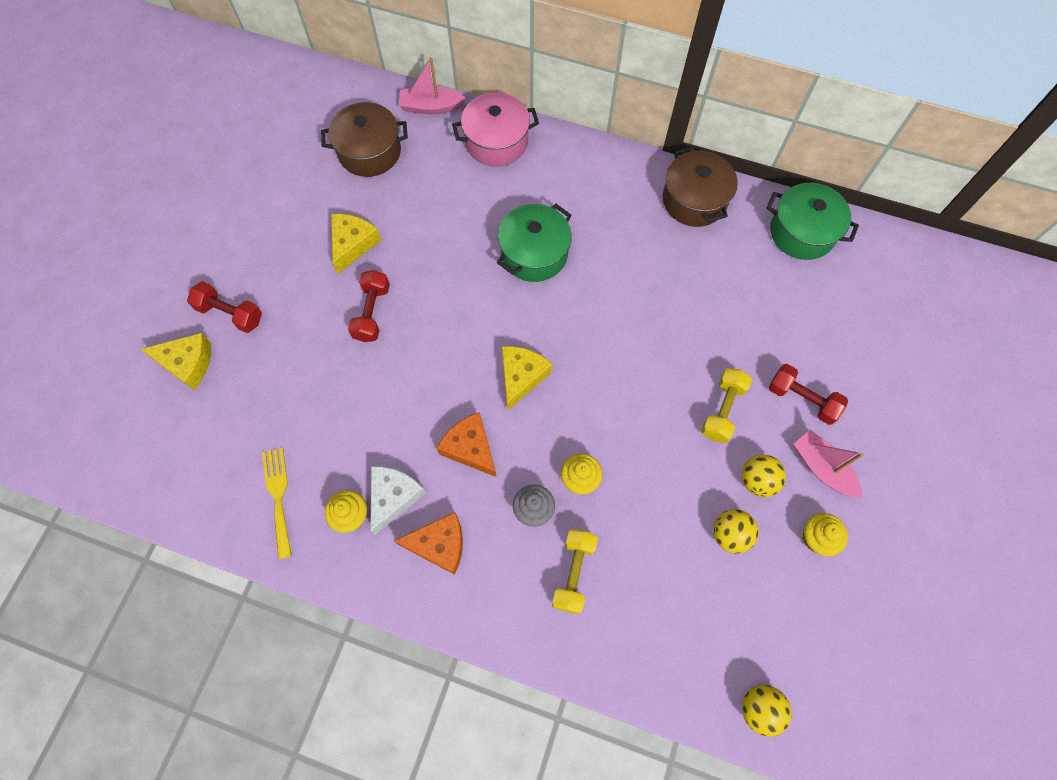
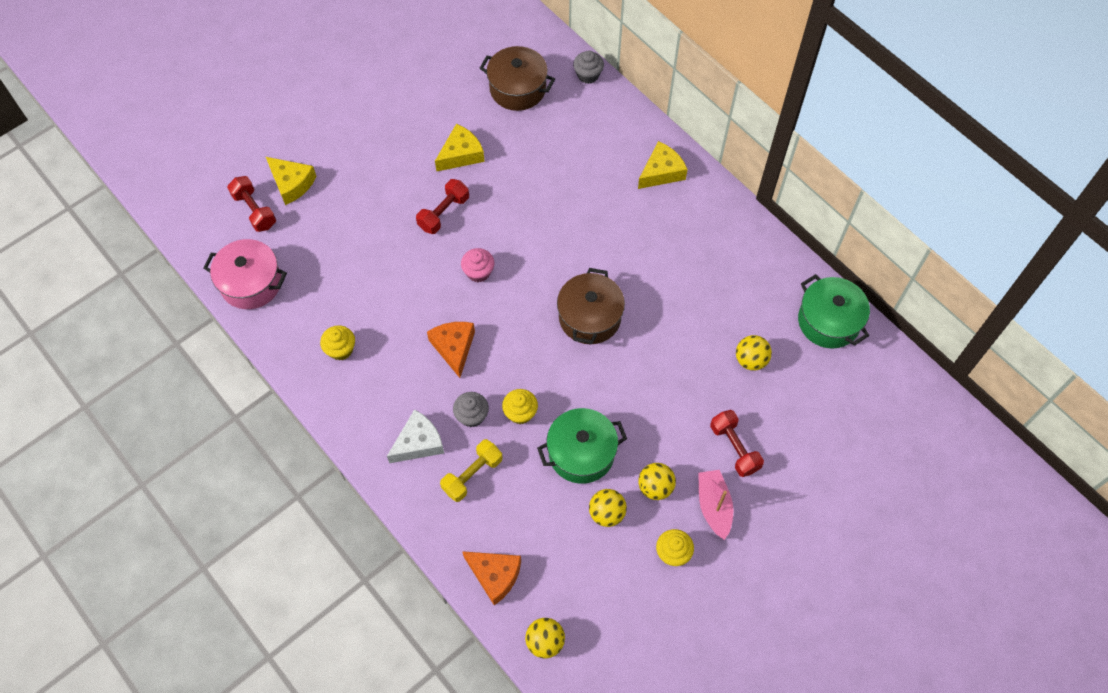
camera: 30 degrees right, 5 degrees down
red dumbbell [187,281,262,333] -> red dumbbell moved to [227,176,276,232]
yellow fork [262,448,292,559] -> none
white cheese [370,466,426,535] -> white cheese moved to [387,409,444,463]
orange cheese [394,512,463,575] -> orange cheese moved to [462,551,521,605]
pink boat [399,57,465,115] -> grey cupcake [573,51,604,84]
pink pot [452,92,539,167] -> pink pot moved to [203,239,287,309]
green pot [497,204,572,282] -> green pot moved to [537,408,627,484]
yellow cheese [502,346,552,410] -> yellow cheese moved to [638,141,688,189]
brown pot [663,146,738,227] -> brown pot moved to [557,268,625,344]
yellow dumbbell [701,368,752,443] -> none
none -> pink cupcake [461,248,495,282]
none -> yellow ball [736,335,772,371]

